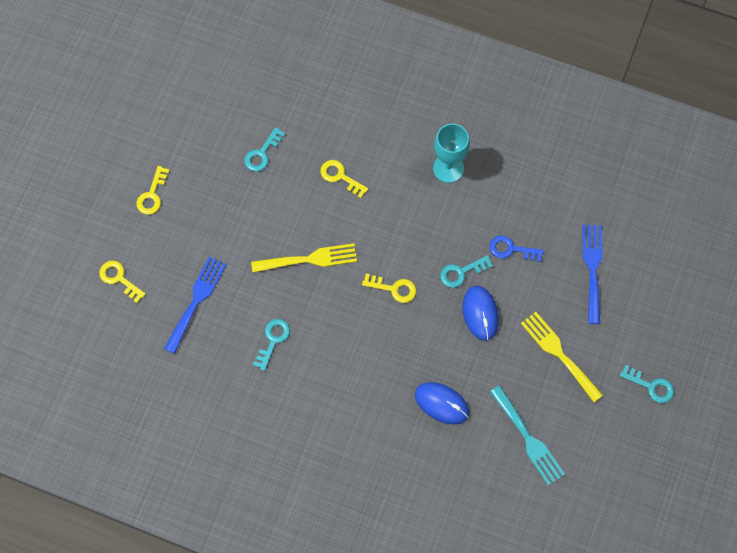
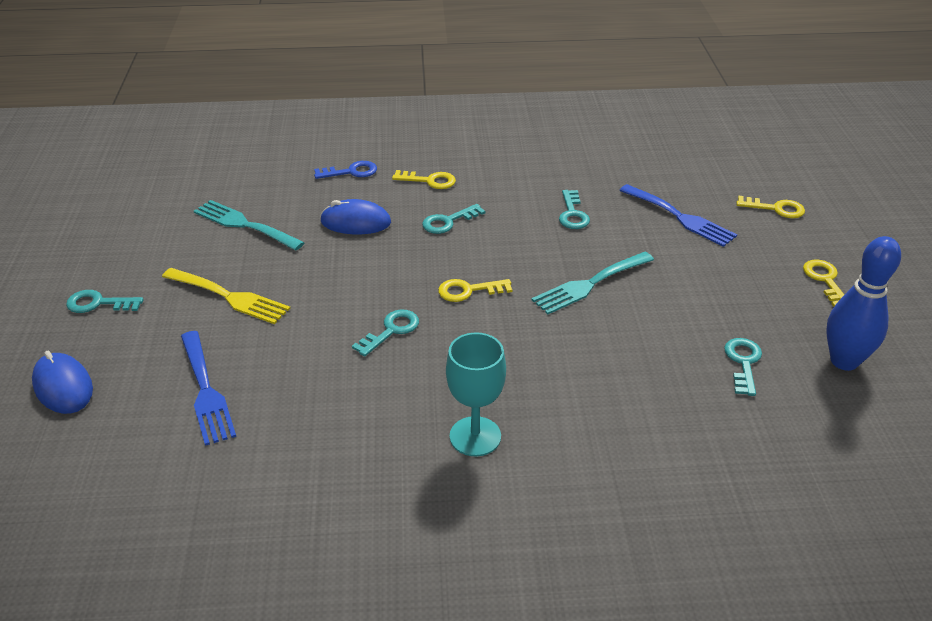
camera: 155 degrees right, 30 degrees down
blue fork [164,256,227,354] -> blue fork turned 45 degrees counterclockwise [619,184,737,247]
yellow fork [251,243,357,273] -> turquoise fork [532,252,654,314]
yellow key [320,160,368,198] -> yellow key moved to [392,170,456,189]
blue mouse [463,286,499,341] -> blue mouse moved to [32,351,93,414]
blue key [489,235,544,262] -> blue key moved to [314,161,377,179]
none -> turquoise key [422,204,485,234]
none -> blue bowling pin [826,236,901,371]

